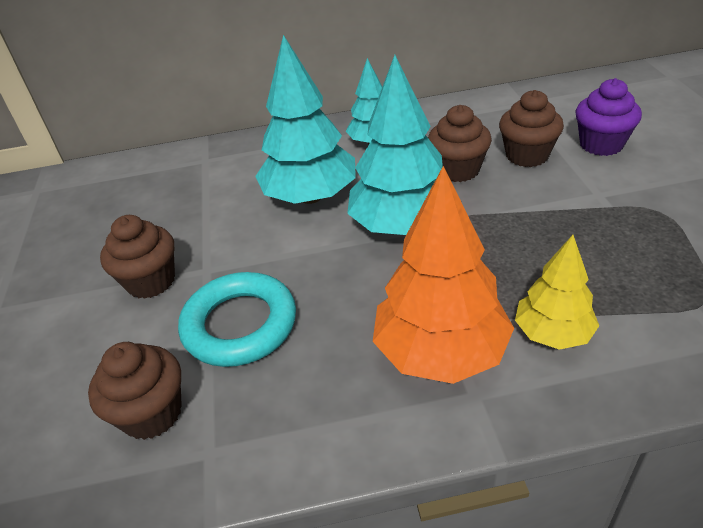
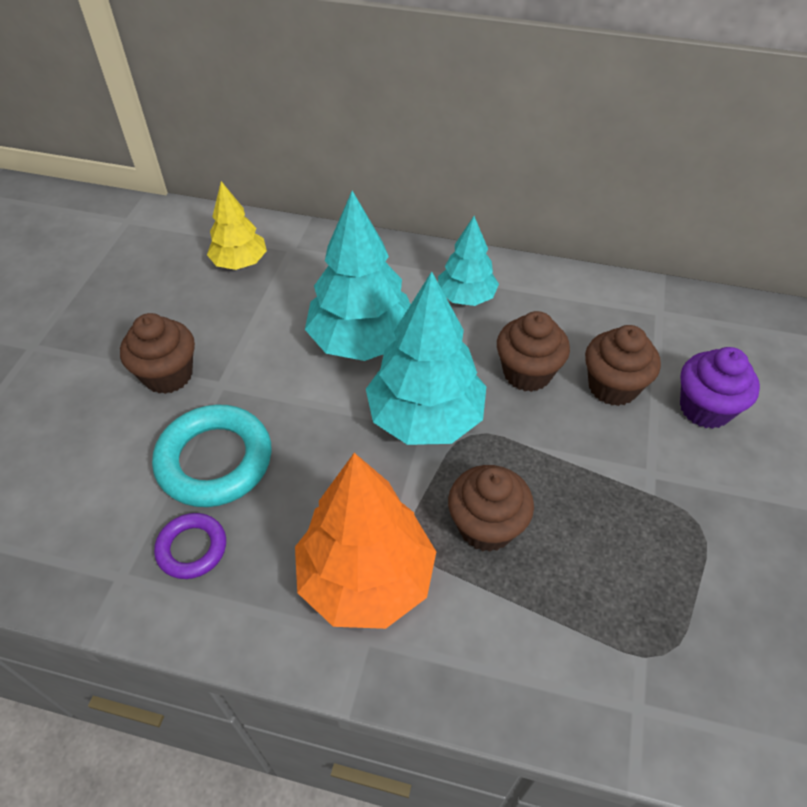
camera: 20 degrees right, 10 degrees up
brown cupcake [88,342,182,440] -> brown cupcake moved to [448,465,534,552]
yellow tree [515,235,599,350] -> yellow tree moved to [207,181,267,270]
none -> purple ring [154,513,226,579]

